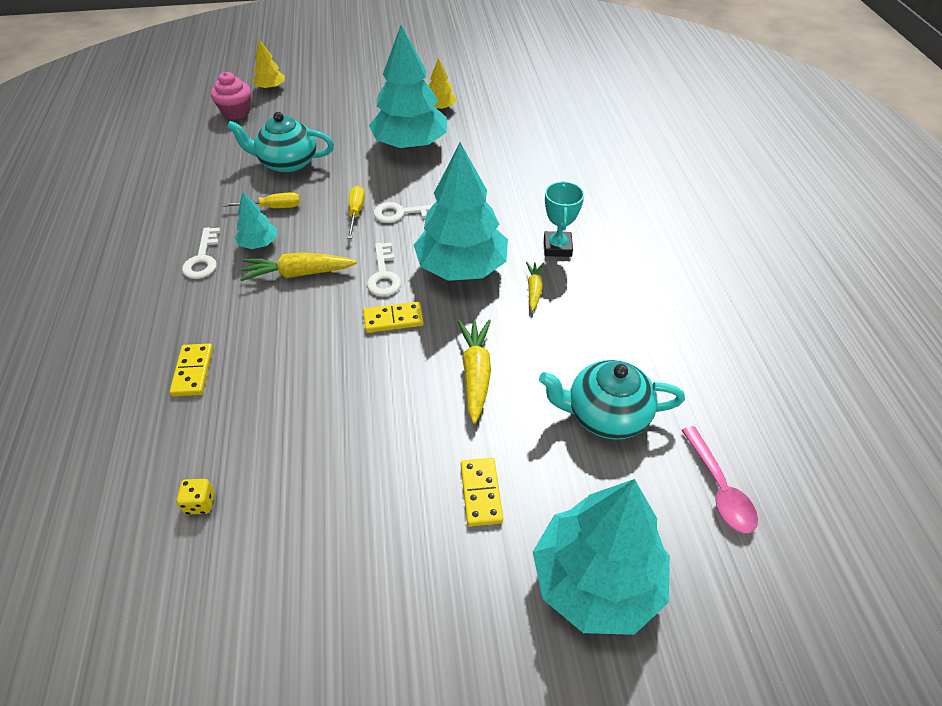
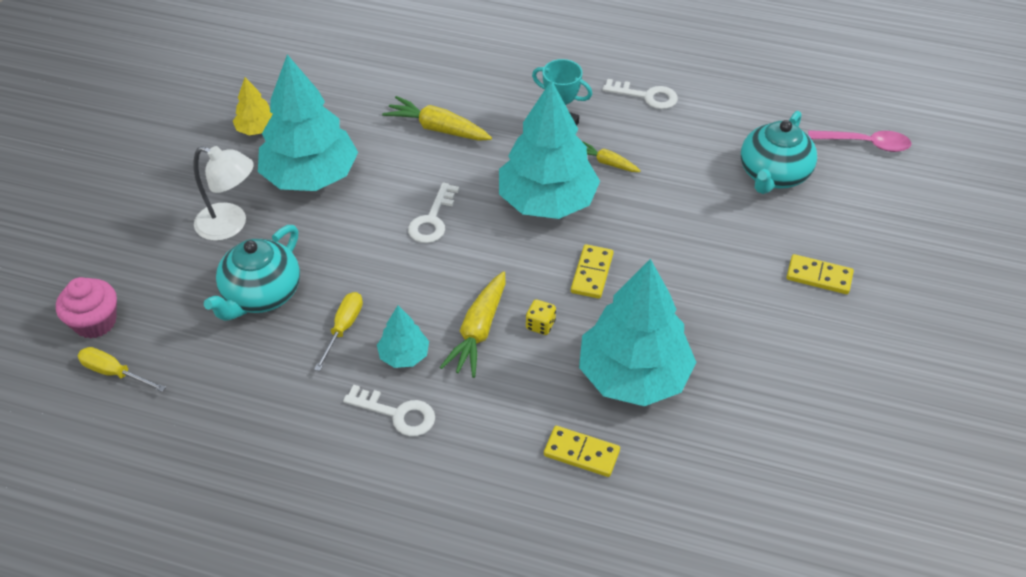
camera: 65 degrees left, 0 degrees up
yellow dice [176,479,215,515] -> yellow dice moved to [526,300,556,335]
yellow tree [252,39,285,90] -> none
yellow screwdriver [347,186,365,239] -> yellow screwdriver moved to [78,347,166,392]
white key [367,243,401,296] -> white key moved to [602,79,678,109]
yellow carrot [458,320,491,424] -> yellow carrot moved to [382,96,492,141]
turquoise tree [533,479,670,635] -> turquoise tree moved to [579,259,696,406]
none -> white lamp [194,146,254,241]

